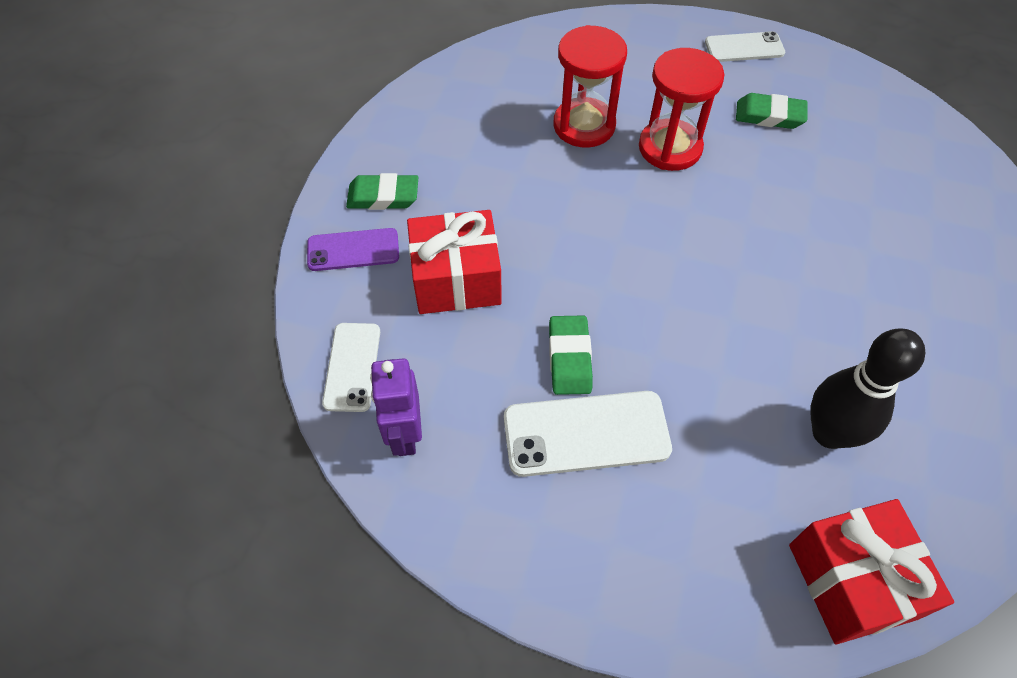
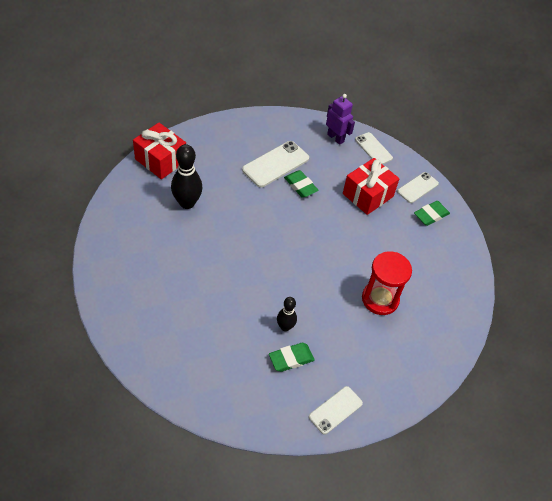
camera: 140 degrees right, 5 degrees down
purple phone [307,228,399,271] -> white phone [397,172,439,203]
red hourglass [639,48,724,171] -> none
none -> black bowling pin [277,297,297,331]

